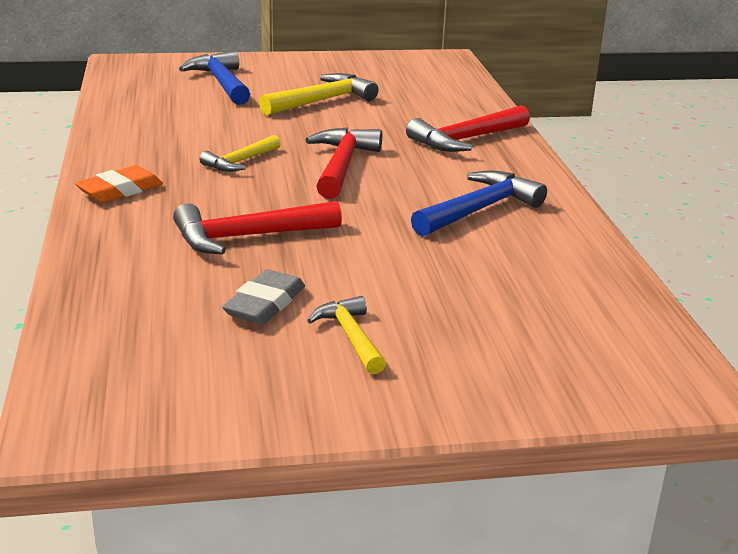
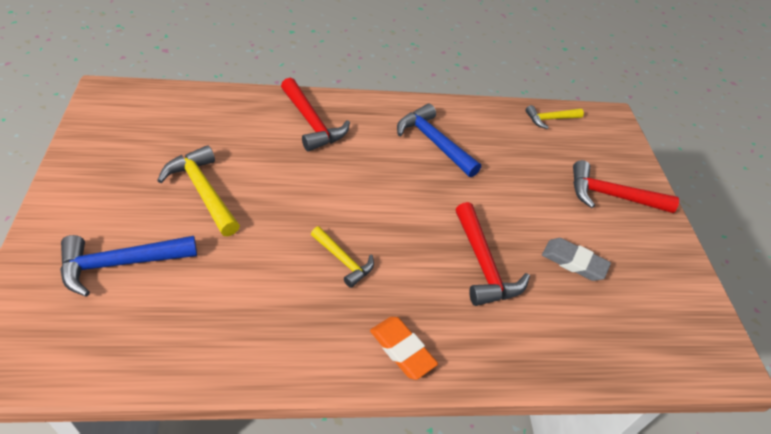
camera: 90 degrees left, 20 degrees up
red hammer [306,128,382,199] -> red hammer moved to [573,160,679,213]
yellow hammer [307,296,386,374] -> yellow hammer moved to [525,105,584,129]

